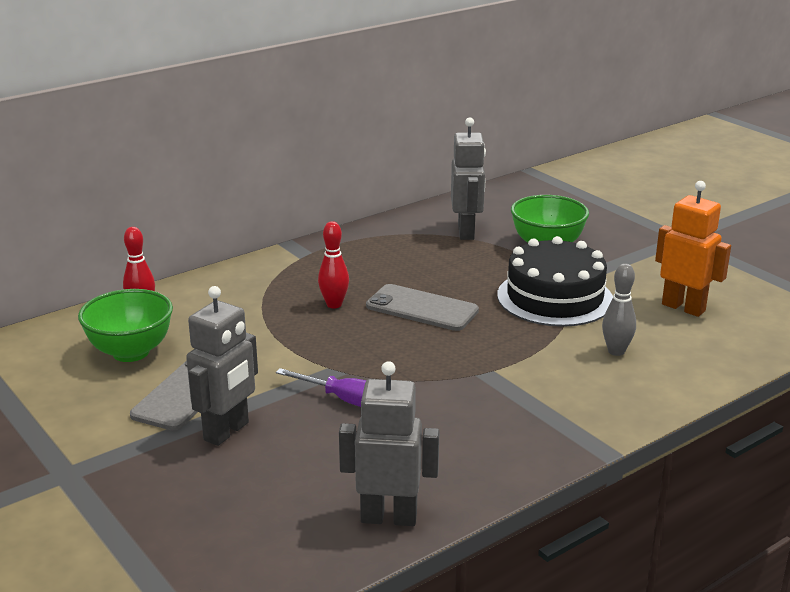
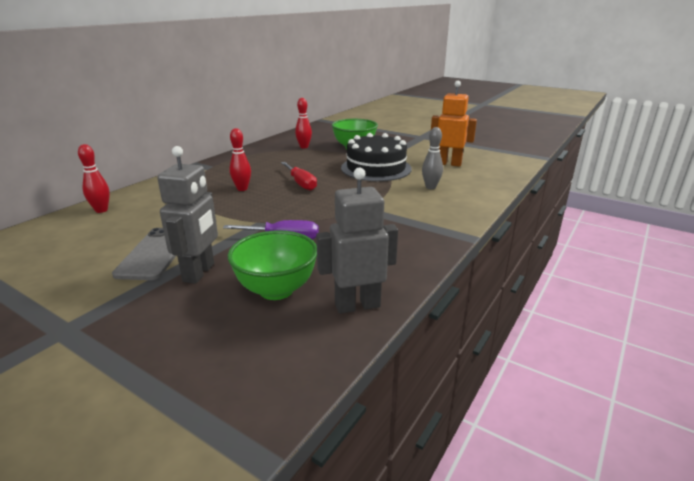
camera: 20 degrees left, 0 degrees up
green bowl [78,289,173,362] -> green bowl moved to [228,230,317,300]
grey phone [366,284,479,331] -> red screwdriver [281,162,317,191]
grey robot [451,117,486,240] -> red bowling pin [295,98,312,148]

